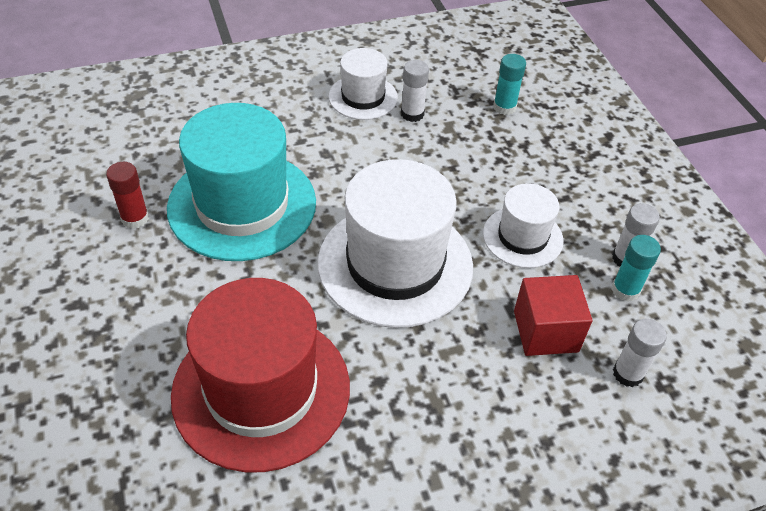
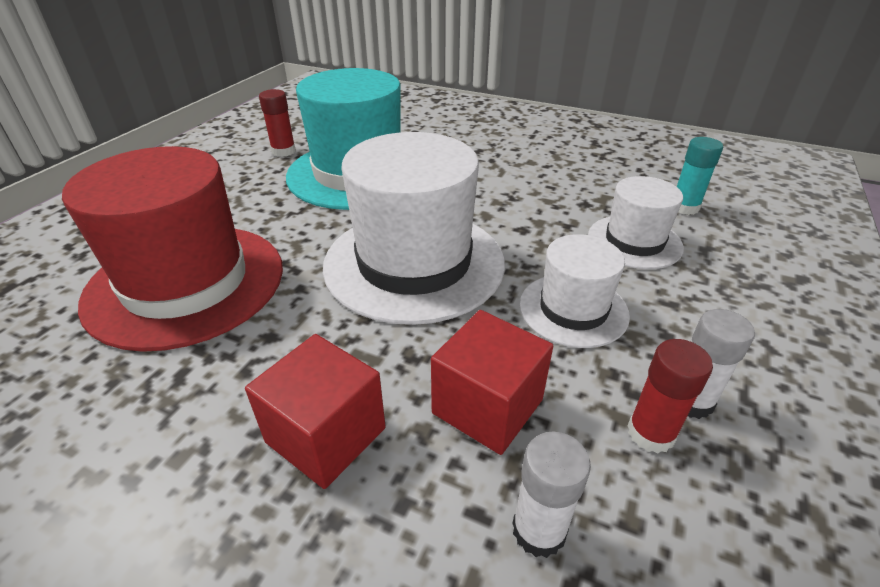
camera: 45 degrees right, 10 degrees down
white hat [328,48,398,120] -> white hat moved to [588,176,684,269]
white glue stick [401,60,429,122] -> none
turquoise glue stick [612,235,661,302] -> red glue stick [627,339,713,453]
none -> red cube [245,334,386,489]

